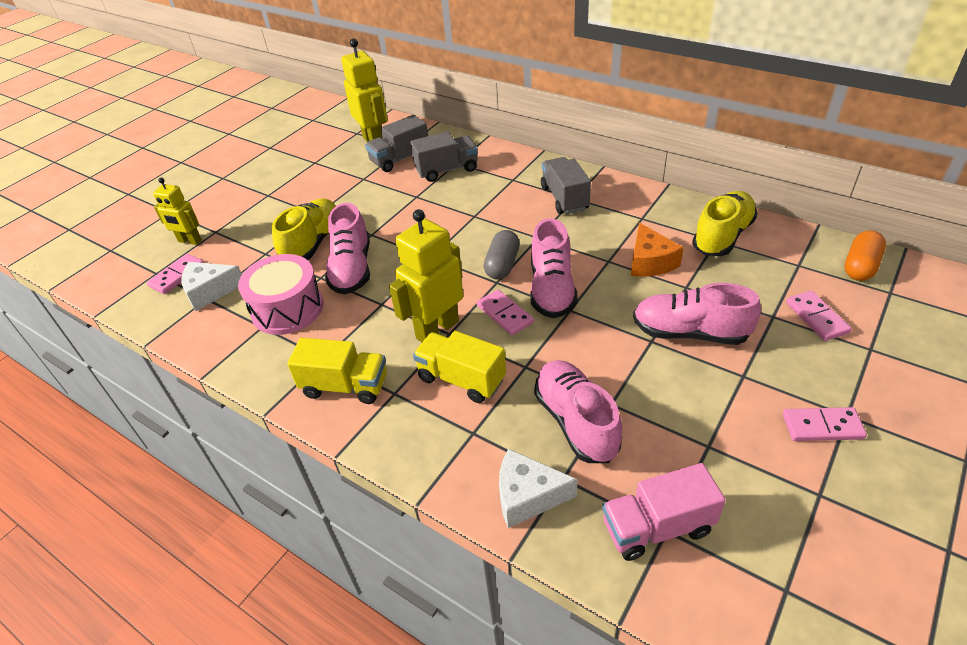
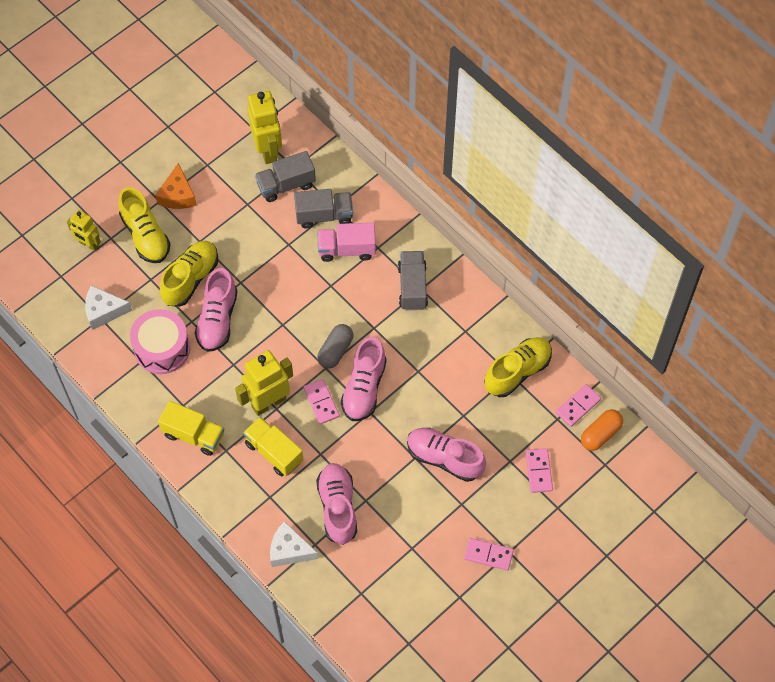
camera: 10 degrees right, 20 degrees up
pink domino [147,254,204,294] -> pink domino moved to [556,384,601,427]
pink truck [602,463,726,561] -> pink truck moved to [317,223,376,262]
orange cheese [631,223,684,277] -> orange cheese moved to [155,163,197,209]
none -> yellow shoe [118,187,171,263]

